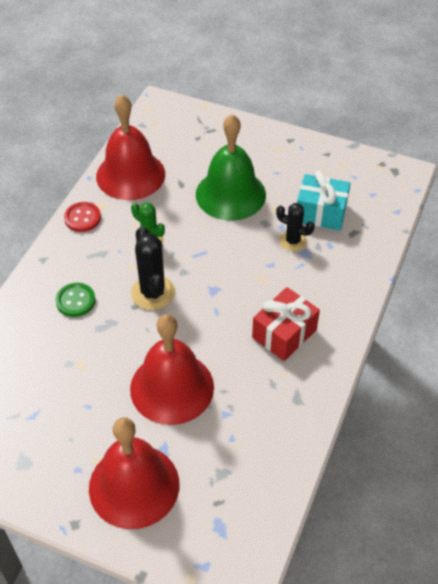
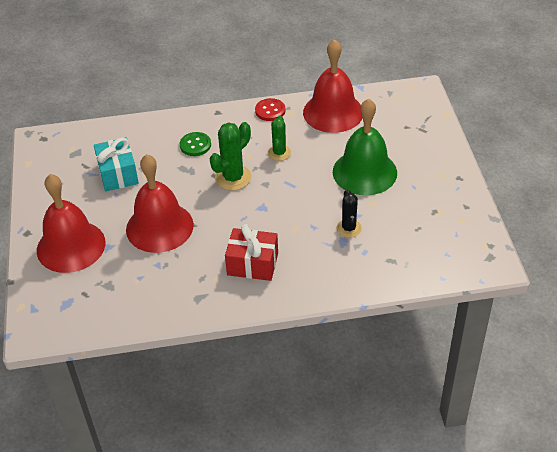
camera: 60 degrees right, 5 degrees down
black cactus [131,226,175,310] -> green cactus [210,122,252,191]
turquoise gift [297,170,351,230] -> turquoise gift moved to [94,137,139,191]

